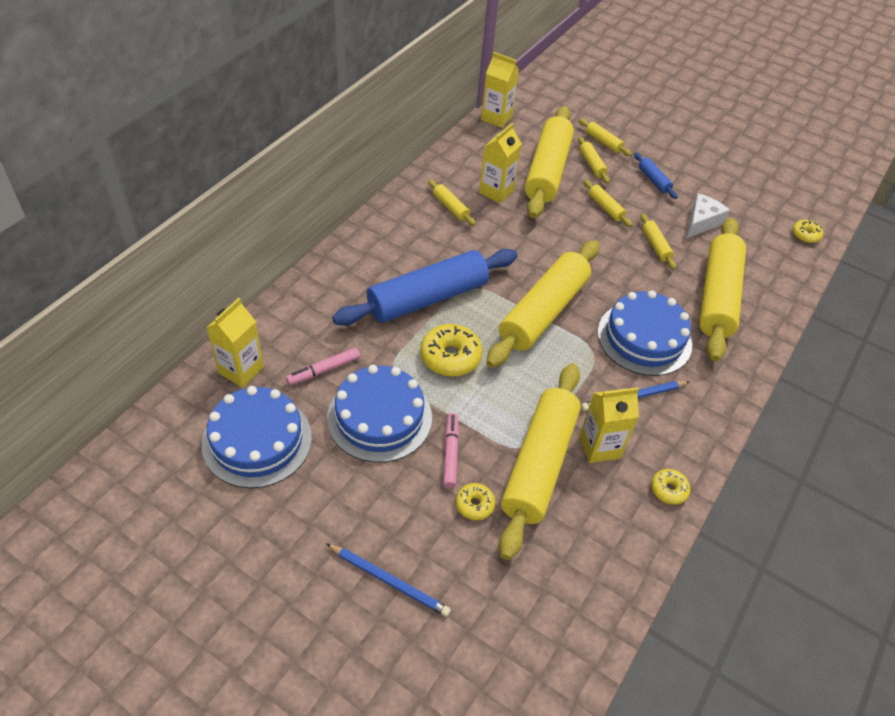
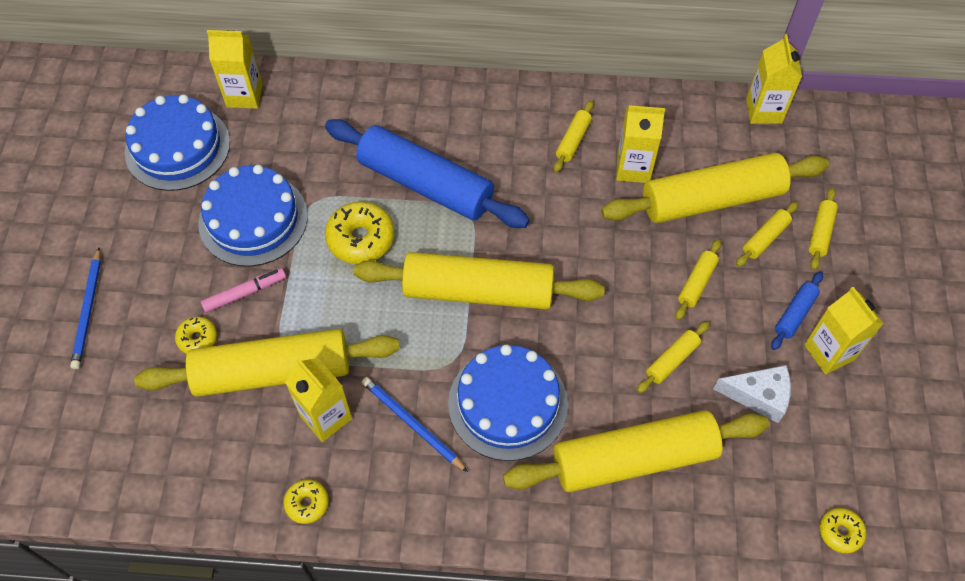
camera: 65 degrees right, 10 degrees up
pink marker [286,347,360,385] -> none
none -> yellow carton [804,287,884,374]

